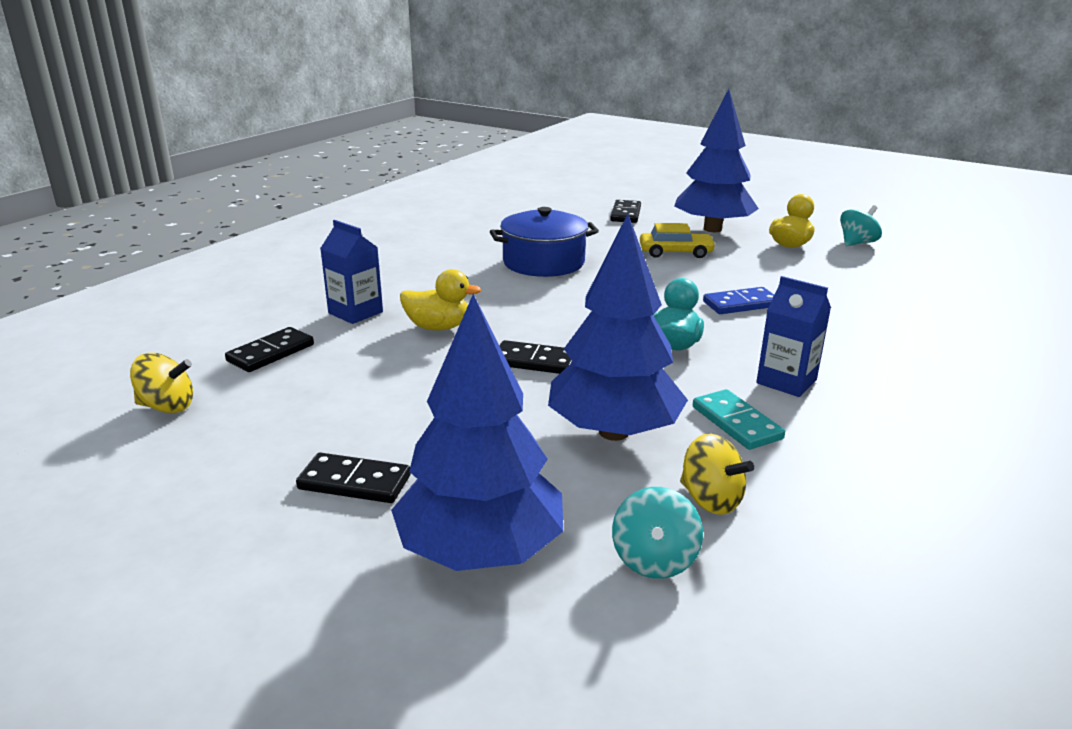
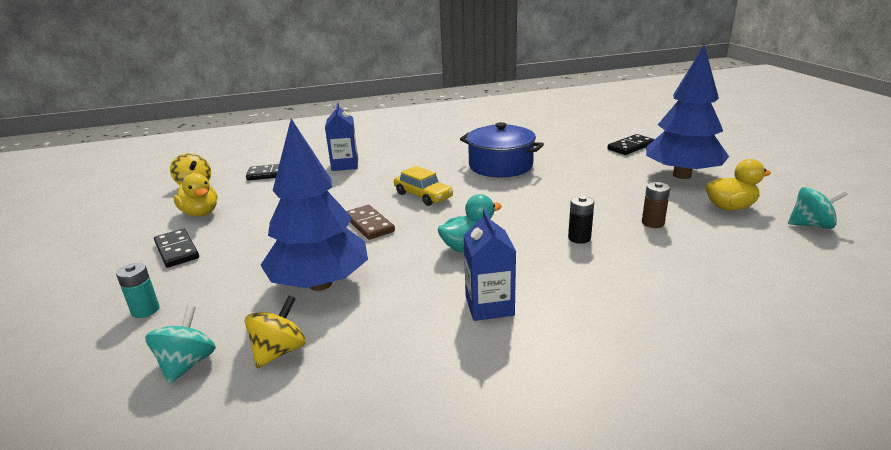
camera: 45 degrees right, 0 degrees up
blue tree [391,294,563,571] -> turquoise battery [116,263,160,318]
yellow duck [400,269,481,330] -> yellow duck moved to [174,173,217,217]
black domino [499,340,572,374] -> brown domino [347,205,395,240]
turquoise spinning top [612,487,703,579] -> turquoise spinning top turned 135 degrees clockwise [145,306,216,384]
yellow car [640,223,716,258] -> yellow car moved to [394,166,453,206]
yellow spinning top [680,434,754,515] -> yellow spinning top turned 150 degrees counterclockwise [245,295,306,368]
turquoise domino [693,389,785,450] -> none
blue domino [703,287,774,314] -> black battery [568,196,594,244]
none -> brown battery [642,182,670,228]

